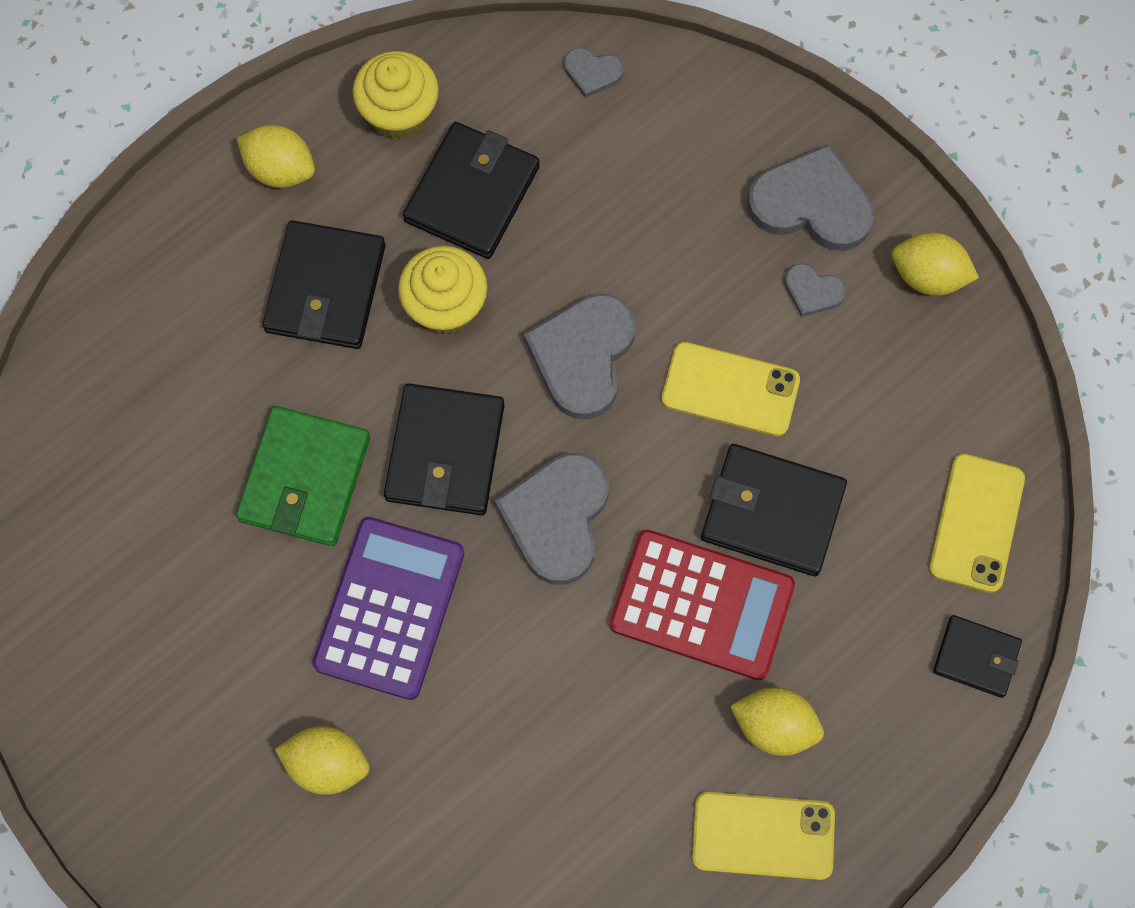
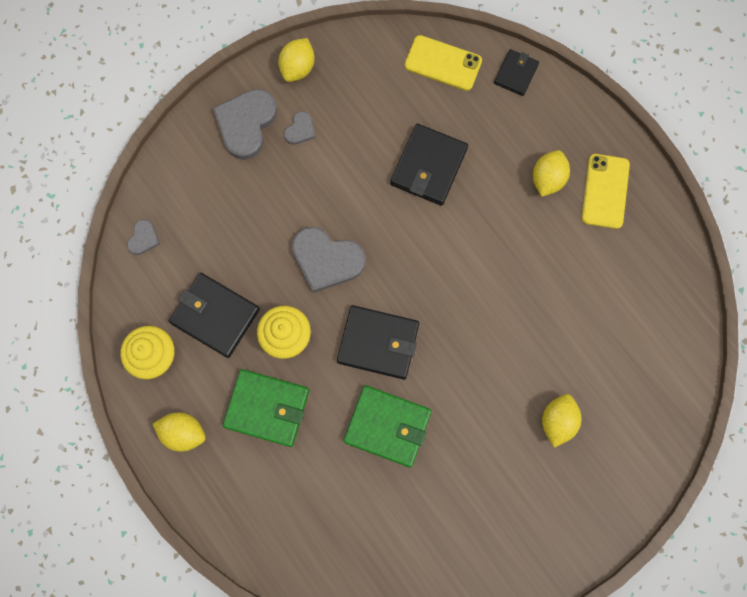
camera: 85 degrees left, 5 degrees up
yellow lemon [237,125,315,188] -> yellow lemon turned 75 degrees clockwise [153,412,206,452]
black wallet [262,220,385,349] -> green wallet [223,369,309,447]
purple calculator [312,517,464,700] -> none
grey heart [494,453,609,585] -> none
red calculator [610,530,795,680] -> none
yellow phone [661,342,800,436] -> none

